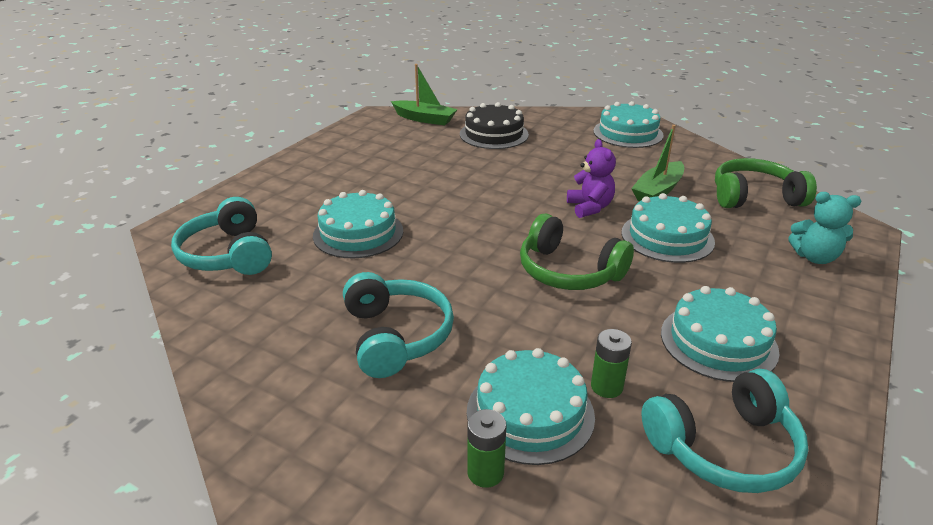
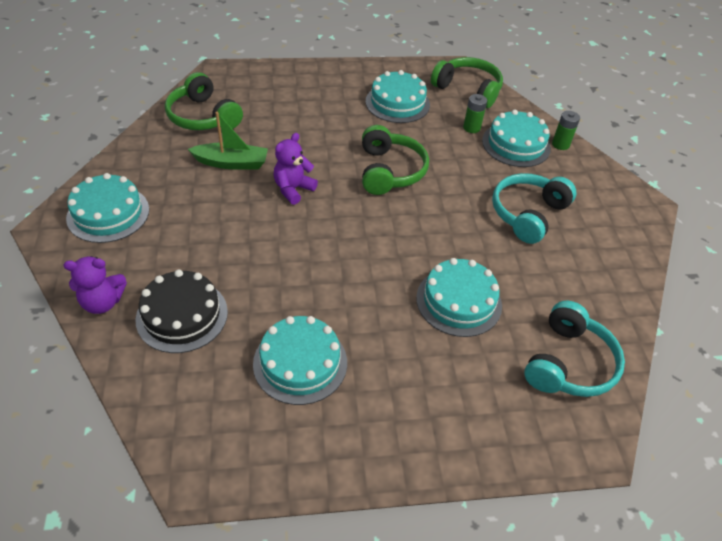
camera: 130 degrees left, 15 degrees up
green boat [391,64,458,125] -> none
turquoise cake [621,193,715,263] -> turquoise cake moved to [253,316,347,405]
turquoise headphones [641,369,808,493] -> green headphones [431,57,503,108]
turquoise teddy bear [788,192,861,264] -> none
none -> purple teddy bear [63,256,127,314]

